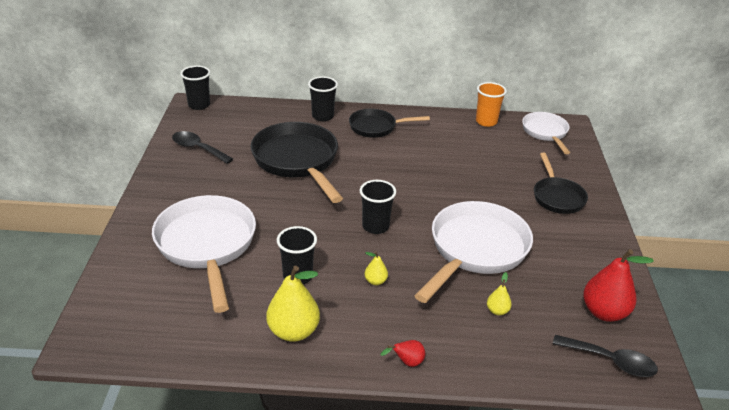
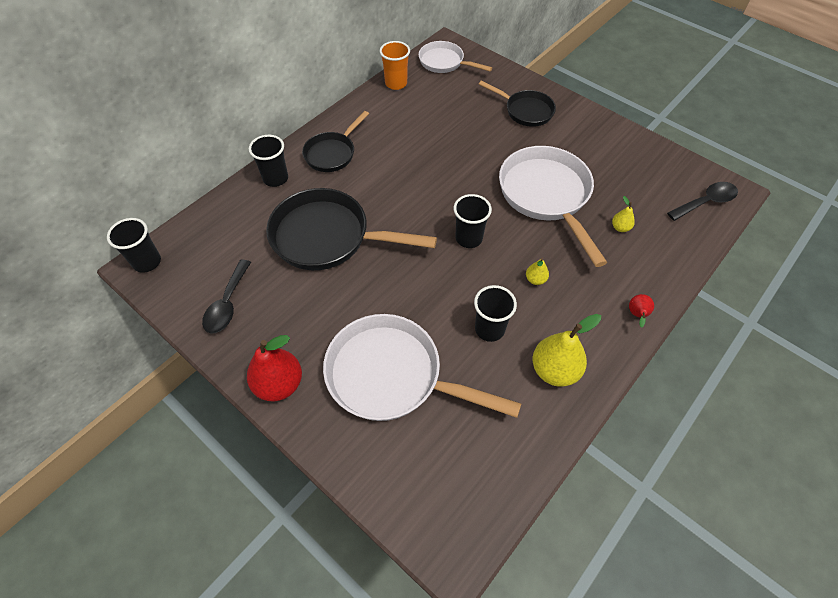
camera: 50 degrees left, 20 degrees up
black spoon [172,131,233,164] -> black spoon turned 60 degrees counterclockwise [202,260,251,333]
red pear [583,249,654,322] -> red pear moved to [247,335,302,401]

